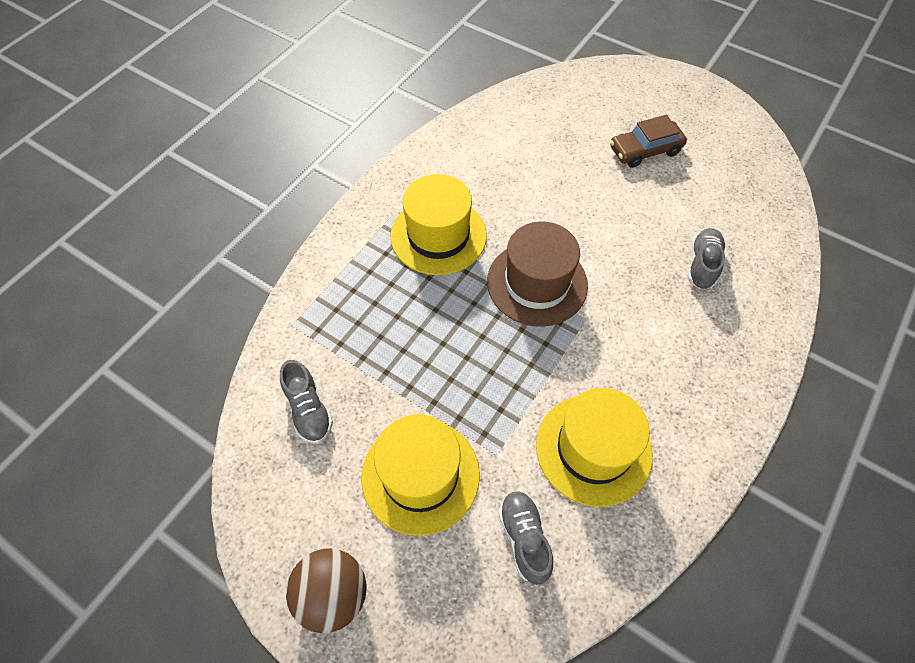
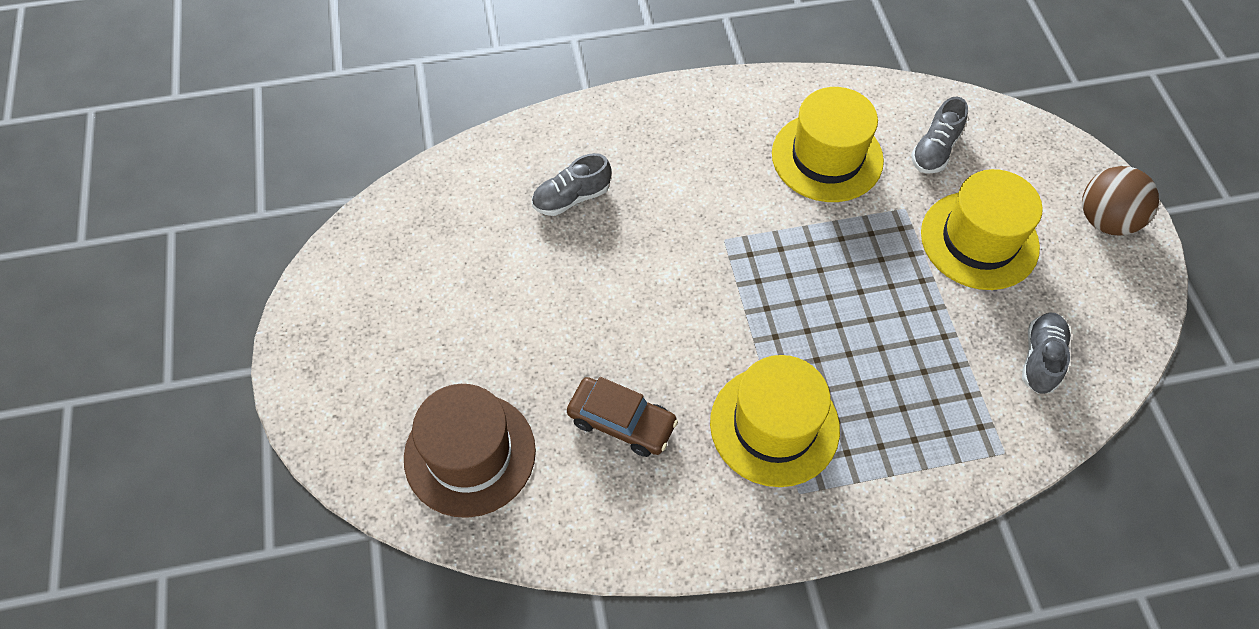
camera: 135 degrees left, 0 degrees up
brown hat [487,221,588,327] -> brown hat moved to [404,384,536,518]
brown car [610,115,687,168] -> brown car moved to [567,377,678,457]

